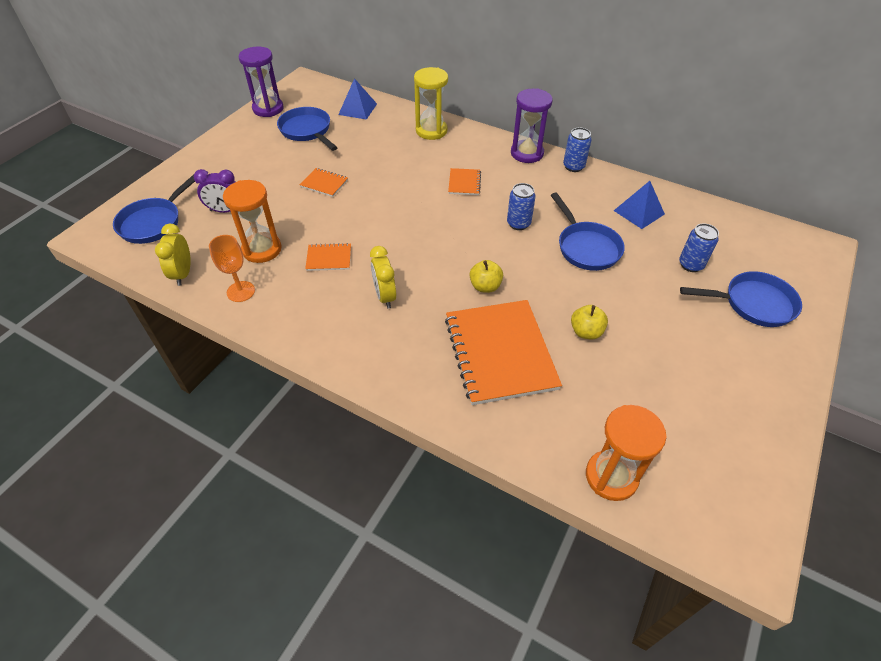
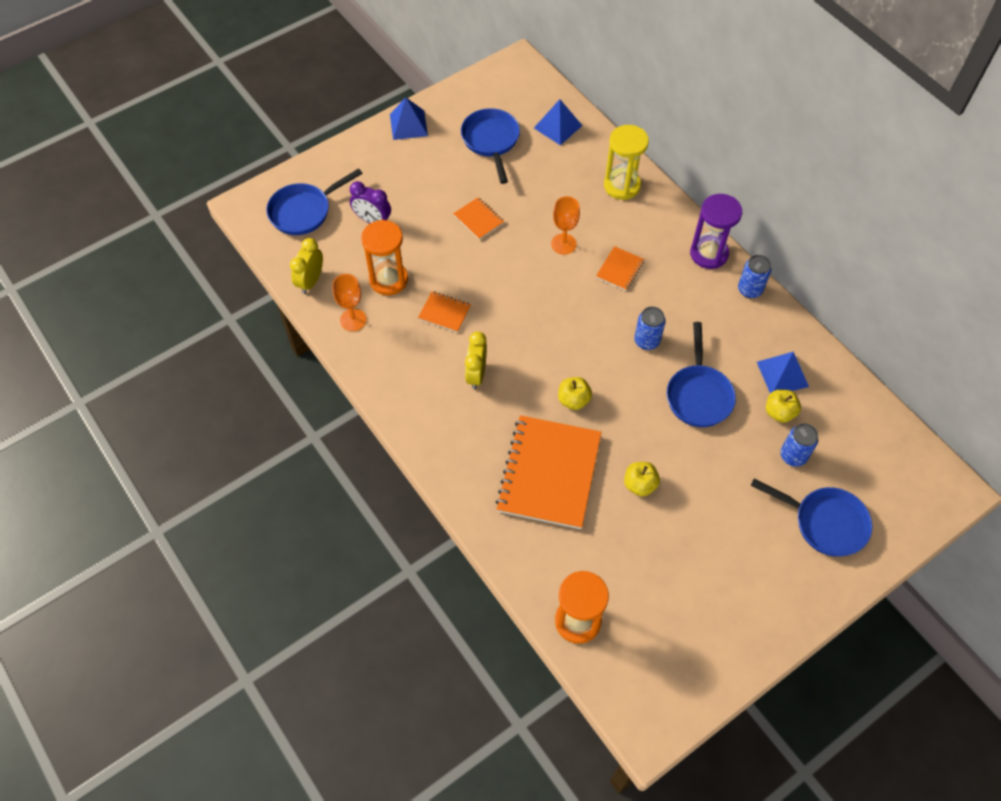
camera: 25 degrees right, 10 degrees up
purple hourglass [239,46,283,117] -> none
none -> blue pyramid [390,97,428,140]
none -> orange goblet [551,196,580,255]
none -> yellow apple [766,390,801,423]

